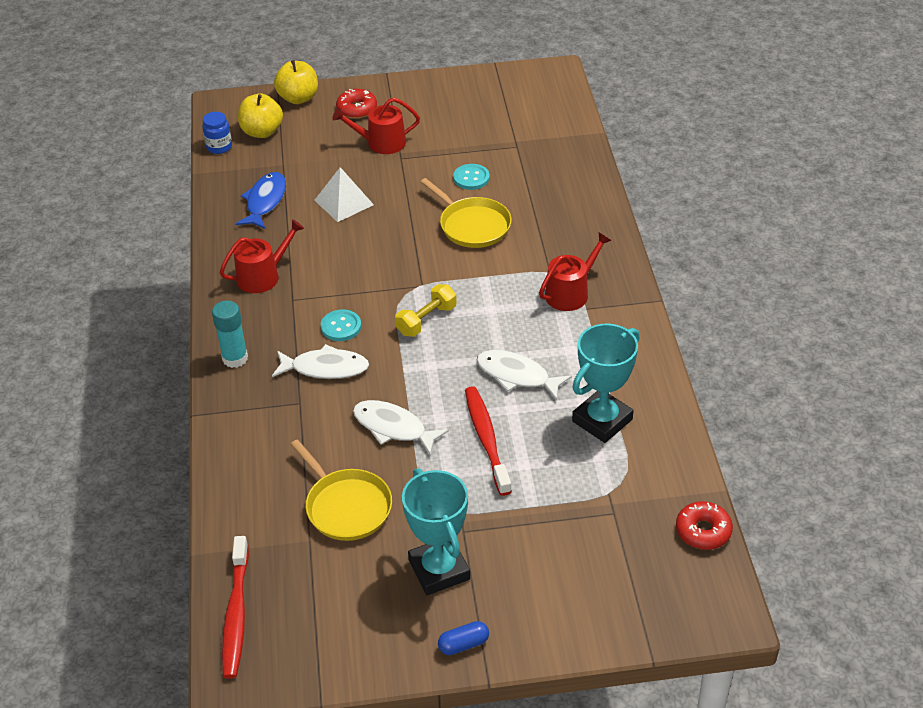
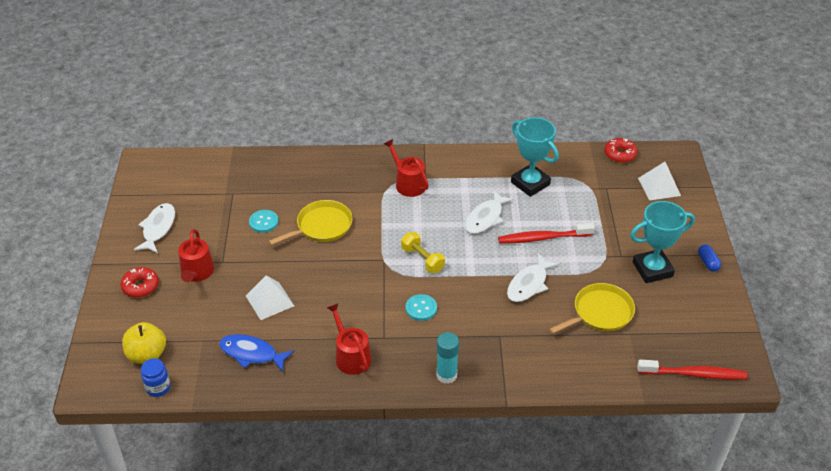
camera: 85 degrees left, 0 degrees up
white fish [272,344,369,379] -> white fish moved to [134,203,175,253]
yellow apple [274,60,318,104] -> none
none -> white pyramid [638,162,681,201]

